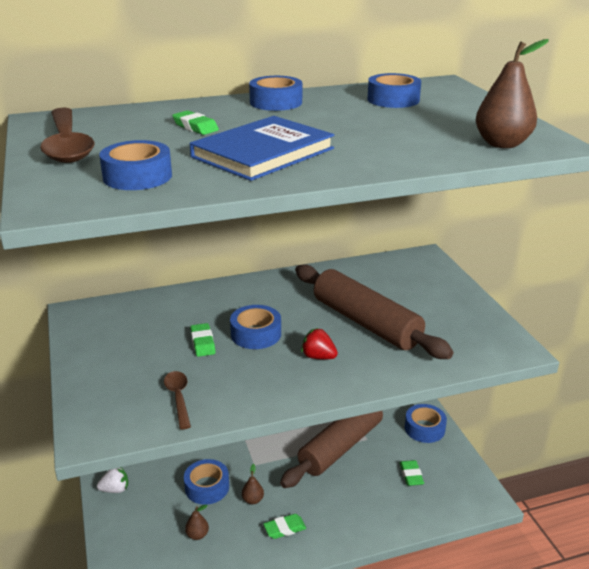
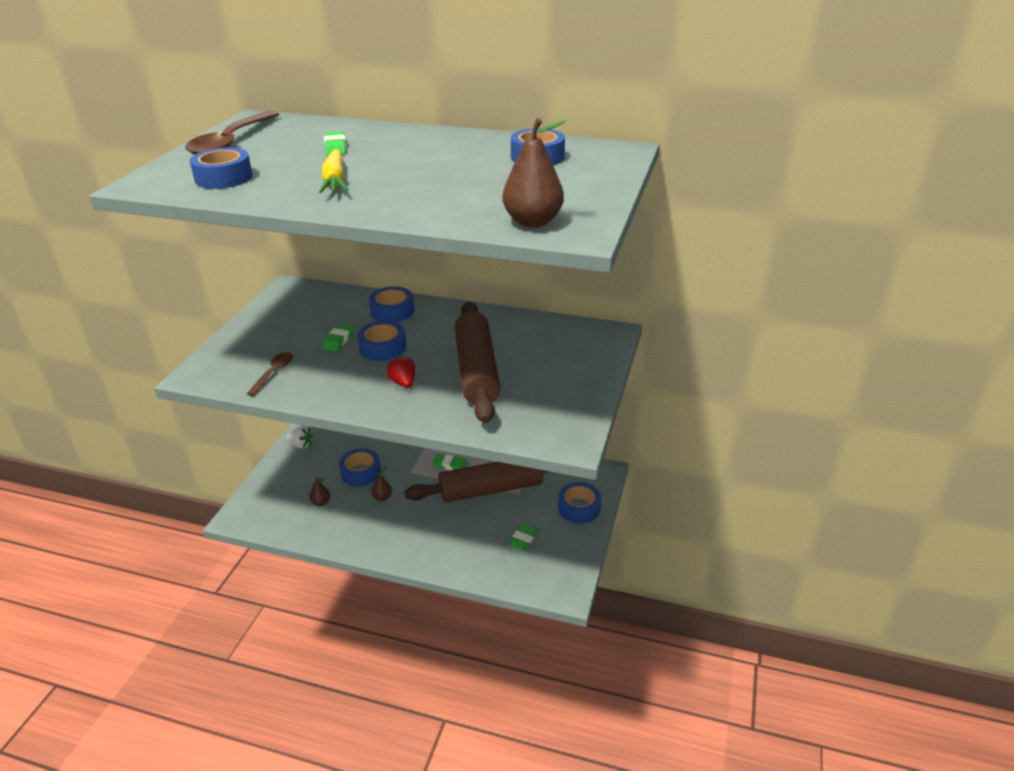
camera: 35 degrees right, 5 degrees up
blue book [190,116,334,181] -> yellow carrot [319,149,348,193]
blue tape [249,76,302,111] -> blue tape moved to [369,287,414,322]
green eraser [263,514,306,539] -> green eraser moved to [432,454,468,470]

